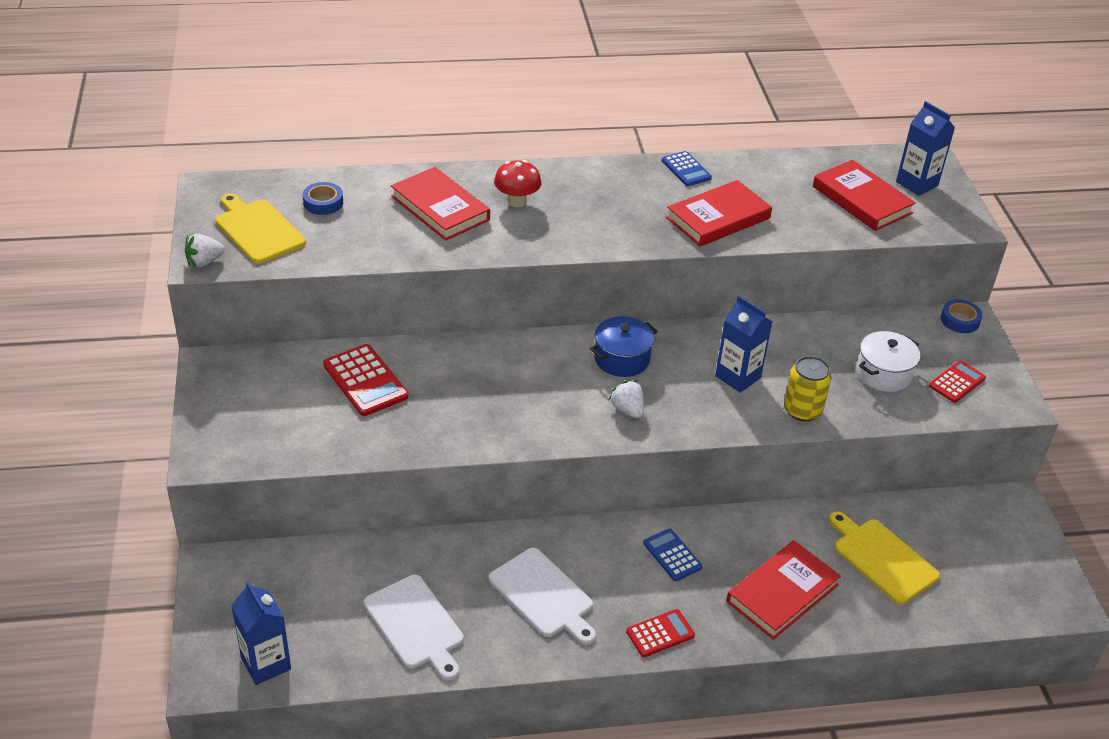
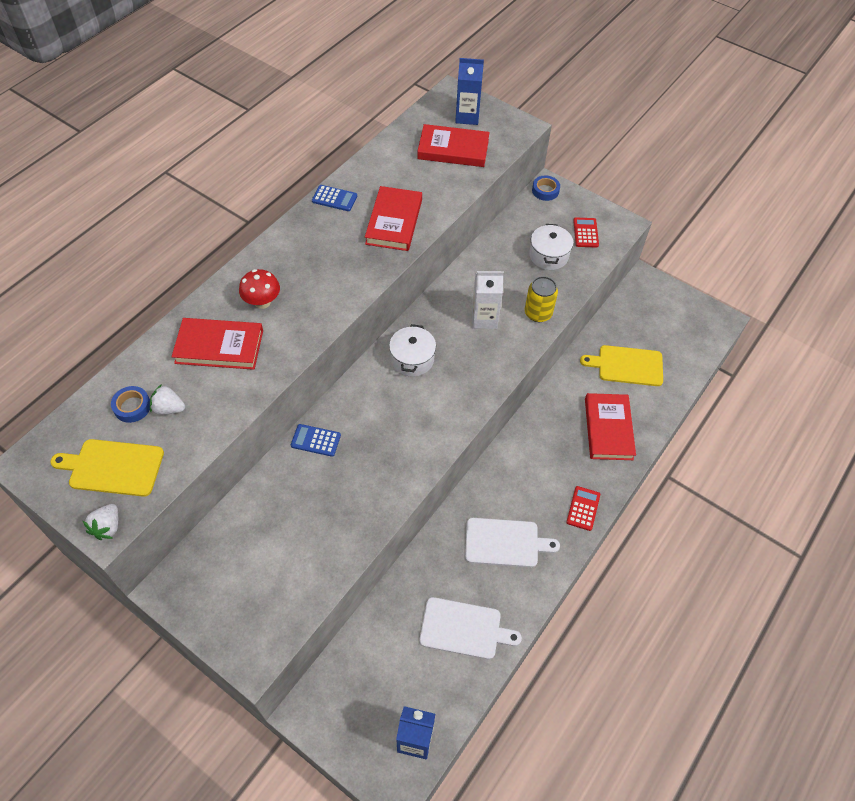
camera: 45 degrees left, 15 degrees up
red calculator [323,344,408,416] -> none
blue pot [590,316,658,377] -> white pot [389,324,436,377]
white strawberry [609,380,644,418] -> white strawberry moved to [150,384,185,415]
blue calculator [643,529,702,581] -> blue calculator moved to [291,424,341,457]
blue carton [715,296,772,393] -> white carton [472,271,504,329]

